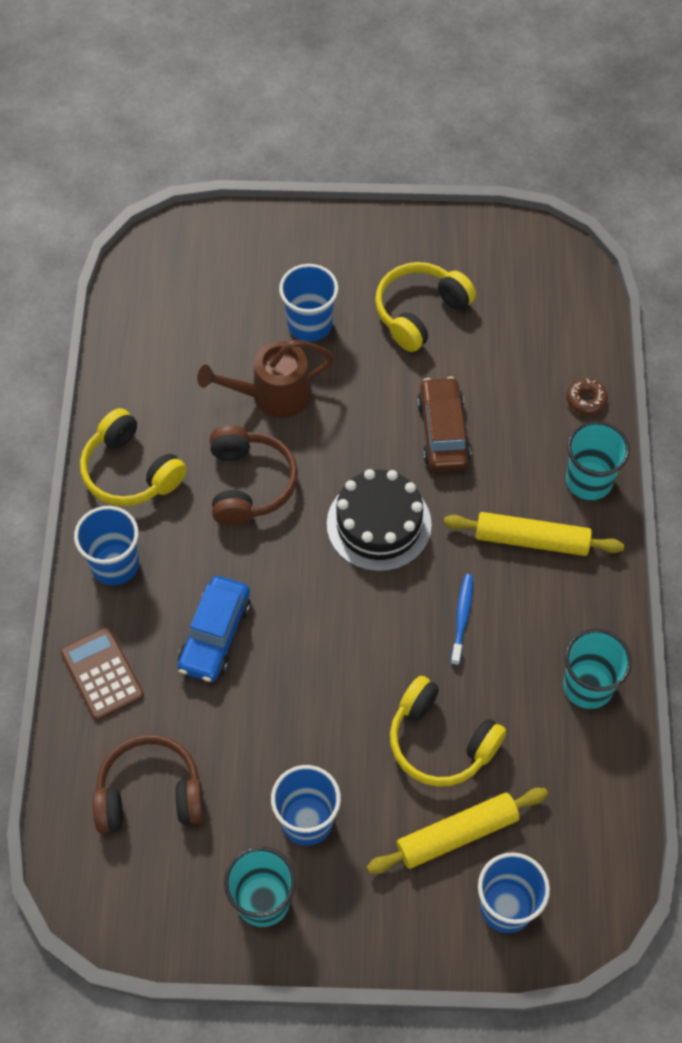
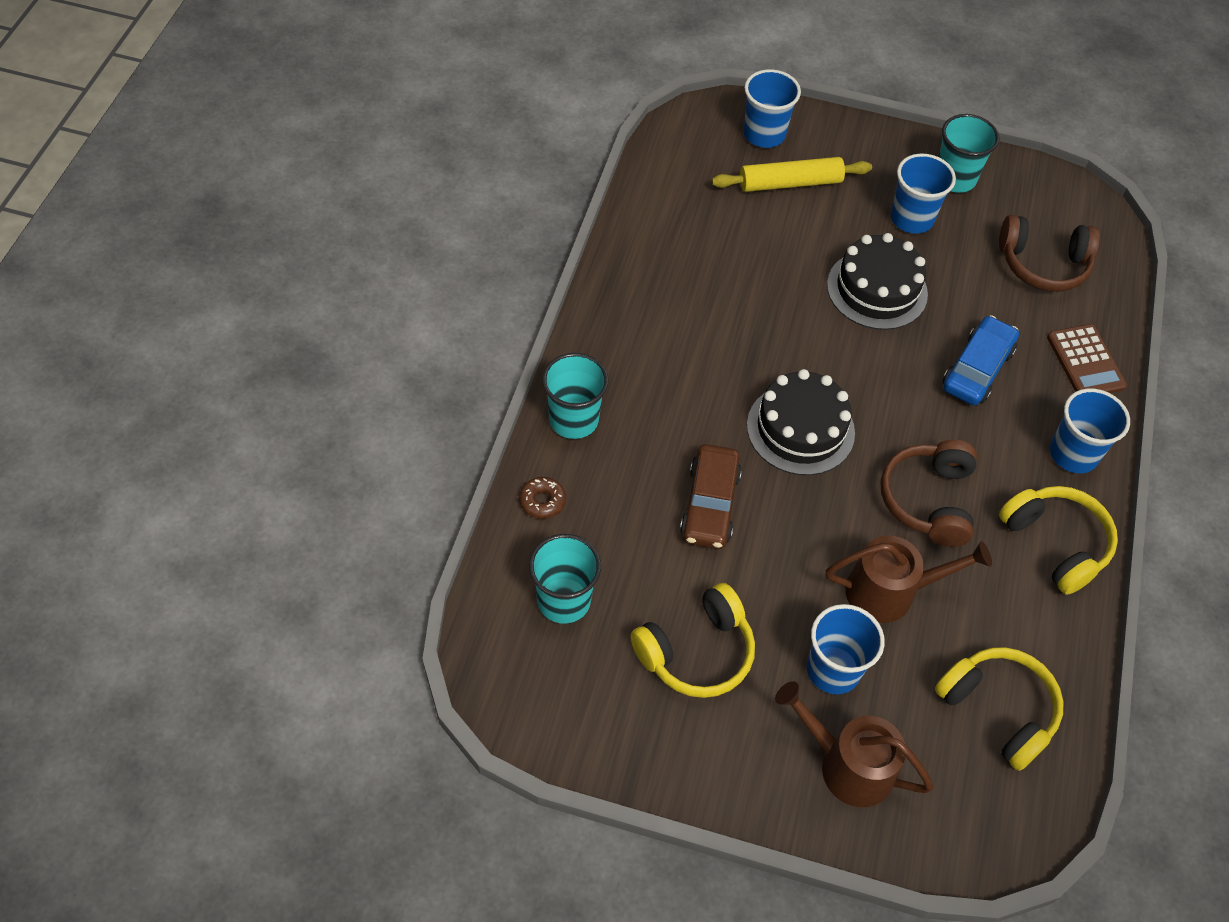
camera: 170 degrees left, 5 degrees down
yellow headphones [390,676,506,787] -> yellow headphones moved to [935,647,1064,771]
yellow rolling pin [443,512,624,556] -> none
blue toothbrush [451,574,473,665] -> none
turquoise cup [563,629,632,709] -> turquoise cup moved to [529,534,601,624]
none -> brown watering can [775,681,934,807]
none -> black cake [827,233,928,330]

